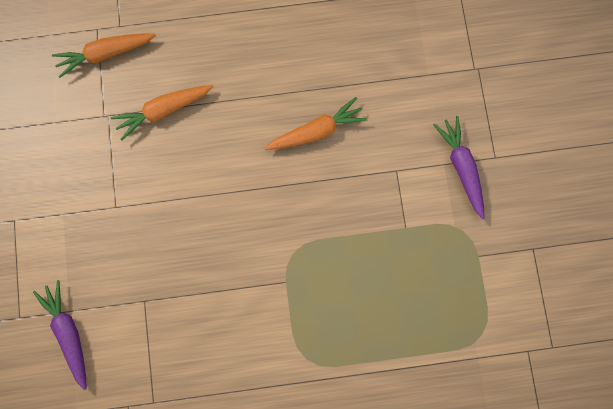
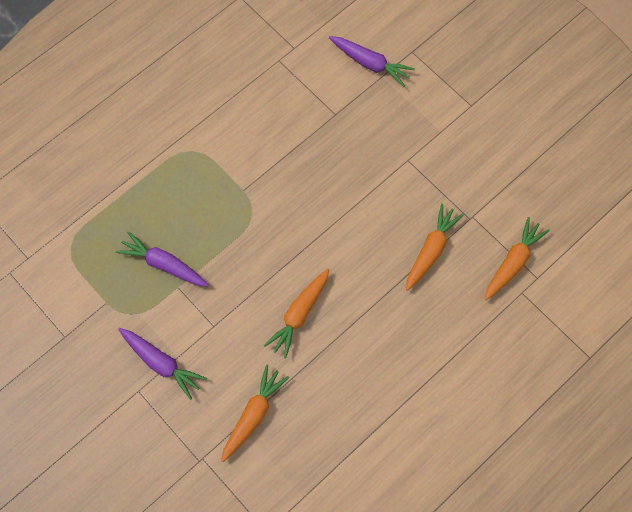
camera: 145 degrees right, 10 degrees down
none -> purple carrot [116,231,209,287]
none -> orange carrot [221,365,289,462]

